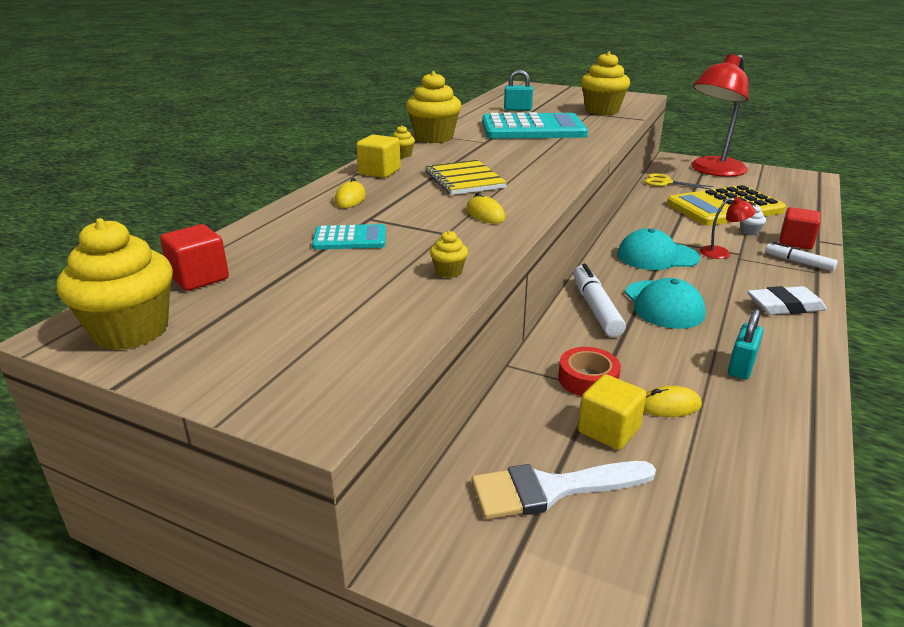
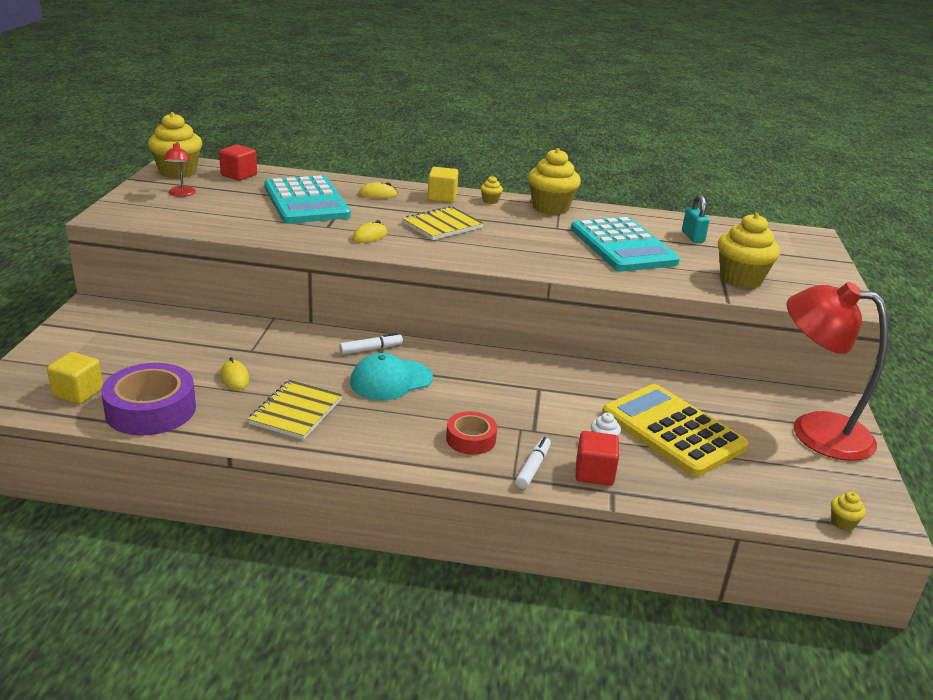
camera: 70 degrees right, 0 degrees up
turquoise calculator [312,224,386,250] -> turquoise calculator [264,175,351,224], size x2.10
yellow cupcake [430,231,468,278] -> yellow cupcake moved to [831,492,866,531]
white brush [472,461,656,519] -> none
red tape [558,347,621,396] -> red tape moved to [446,411,497,455]
white marker [573,264,626,337] -> white marker [339,333,403,354], size x0.64
yellow cube [578,374,647,450] -> yellow cube moved to [47,352,103,404]
turquoise cap [617,228,700,270] -> none
yellow scissors [644,173,714,190] -> none
red lamp [700,197,756,259] -> red lamp moved to [164,142,196,197]
turquoise padlock [728,309,764,380] -> yellow notebook [248,380,342,440]
white eraser [747,286,827,315] -> none
none -> purple tape [101,363,196,436]

